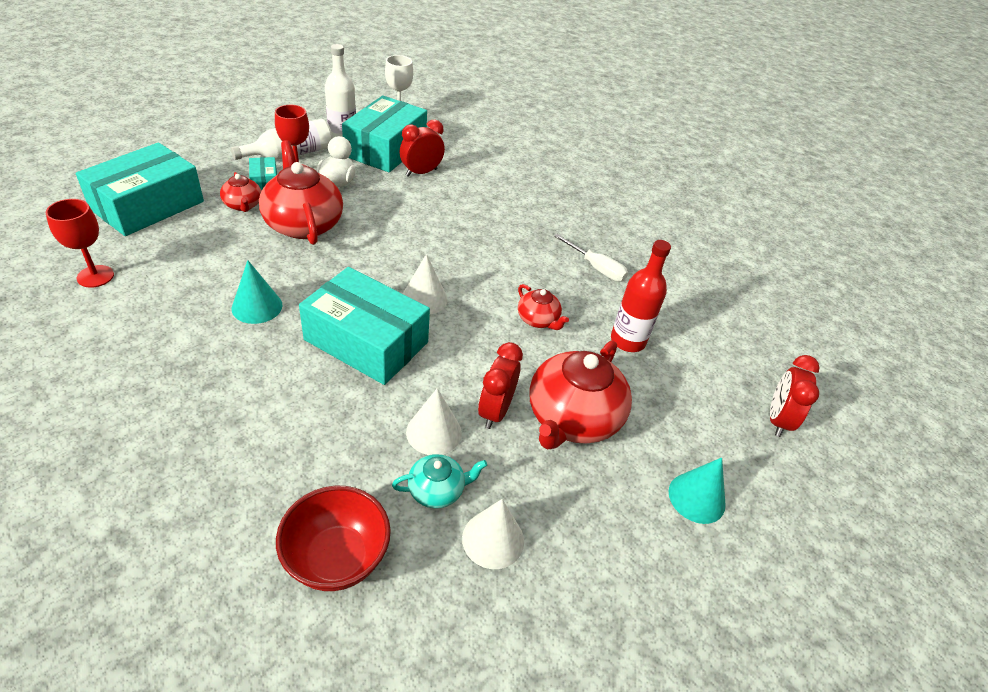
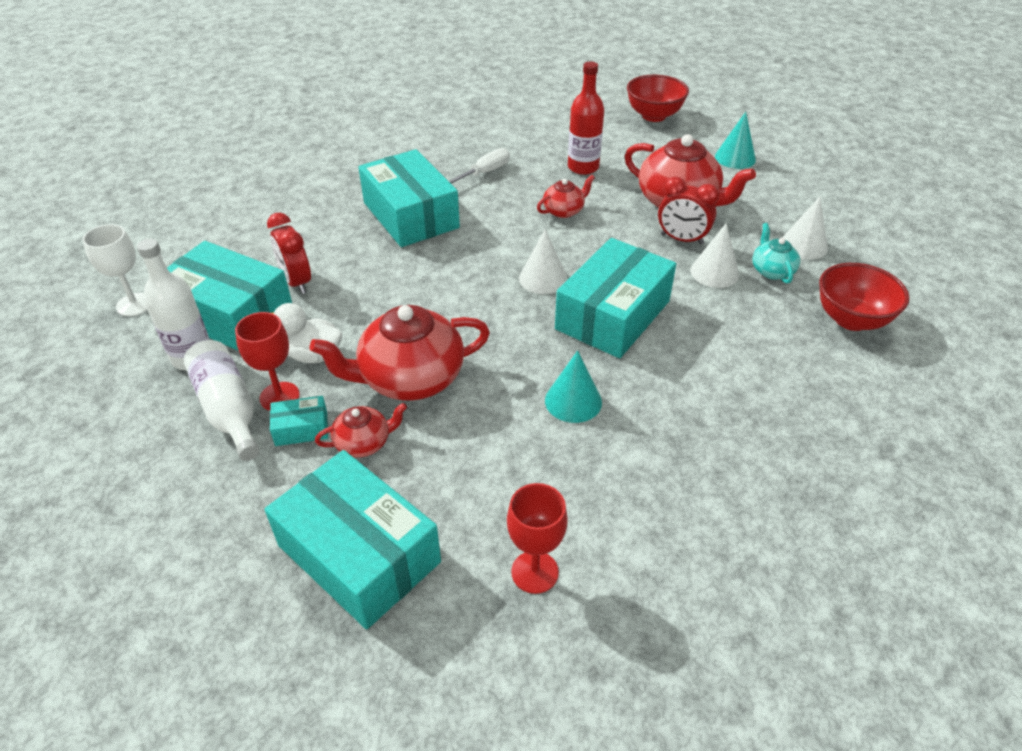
camera: 80 degrees left, 0 degrees up
red clock [770,355,820,437] -> red bowl [627,75,689,122]
none -> turquoise box [358,149,460,247]

